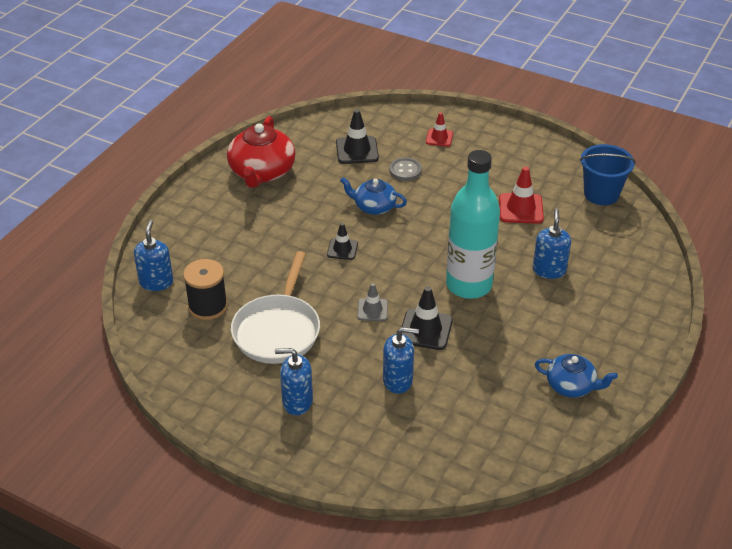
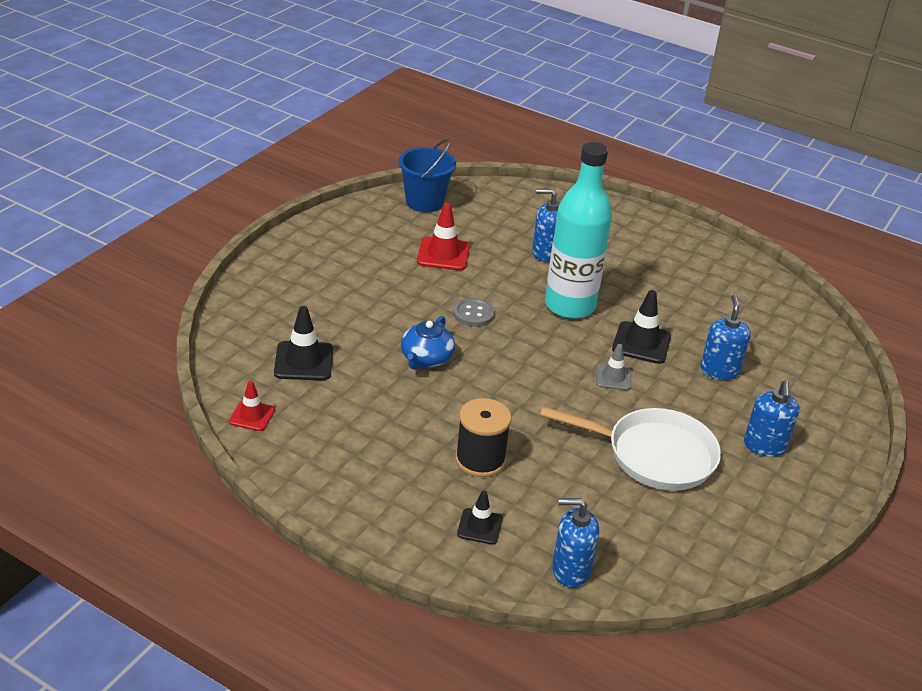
camera: 90 degrees left, 5 degrees down
black spool [183,259,228,320] -> black spool moved to [455,398,511,477]
red teapot [227,116,295,188] -> none
black traffic cone [327,223,358,260] -> black traffic cone moved to [457,491,503,545]
grey button [389,157,422,181] -> grey button moved to [453,298,495,327]
red traffic cone [426,112,453,147] -> red traffic cone moved to [229,380,275,431]
blue teapot [535,354,618,398] -> none

